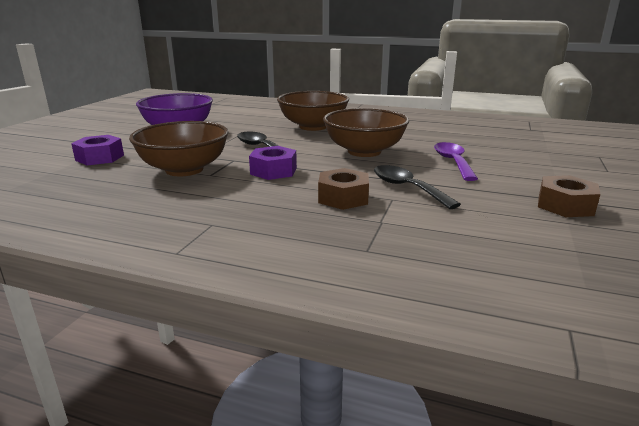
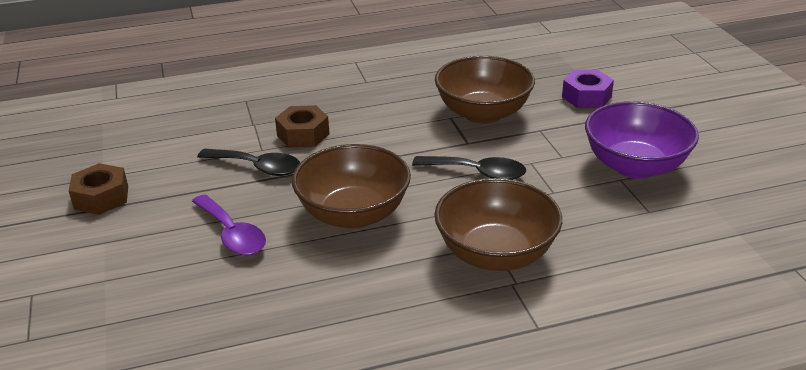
camera: 145 degrees right, 10 degrees up
purple nut [249,146,297,180] -> none

